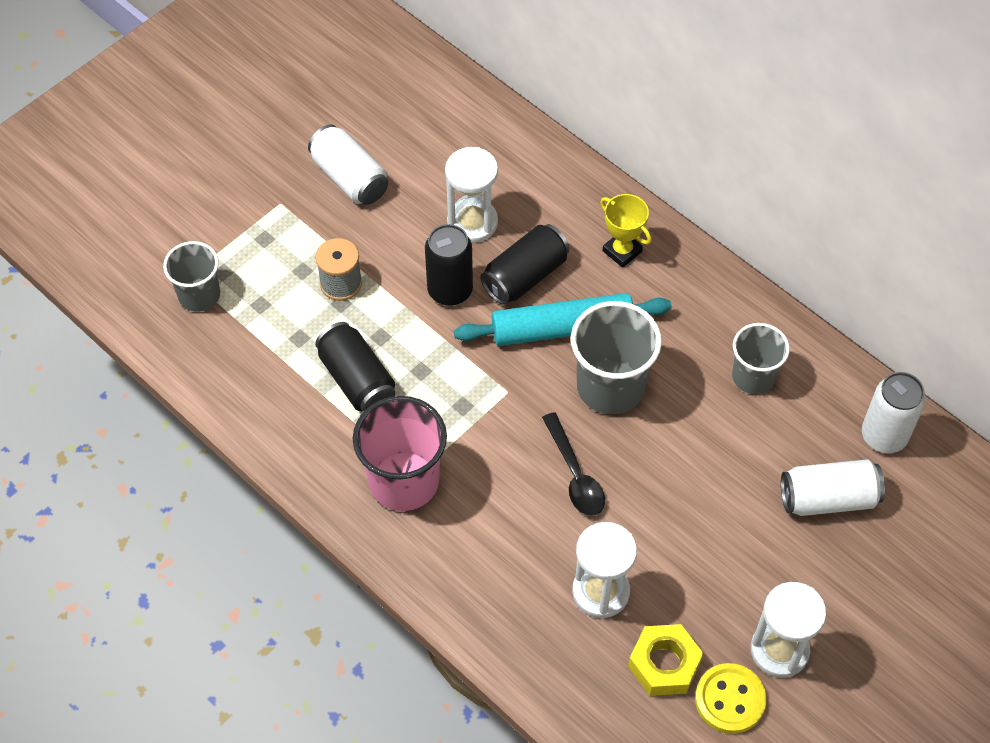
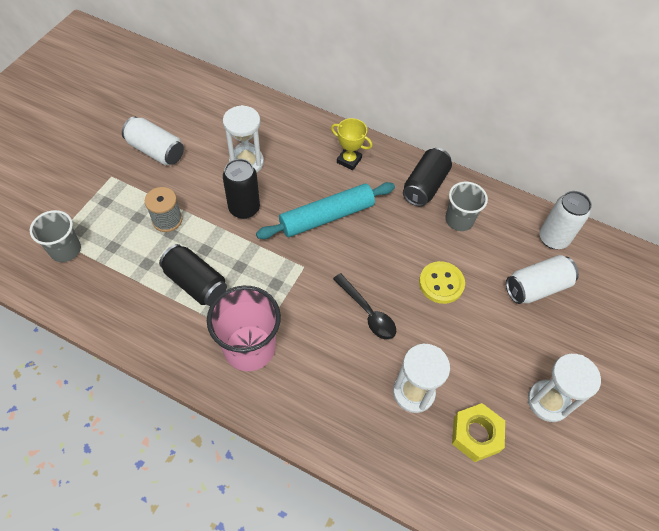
camera: 20 degrees left, 0 degrees up
black can [480,224,569,305] -> black can moved to [403,148,452,207]
grey cup [571,301,662,414] -> none
yellow button [695,663,766,734] -> yellow button moved to [419,261,465,304]

